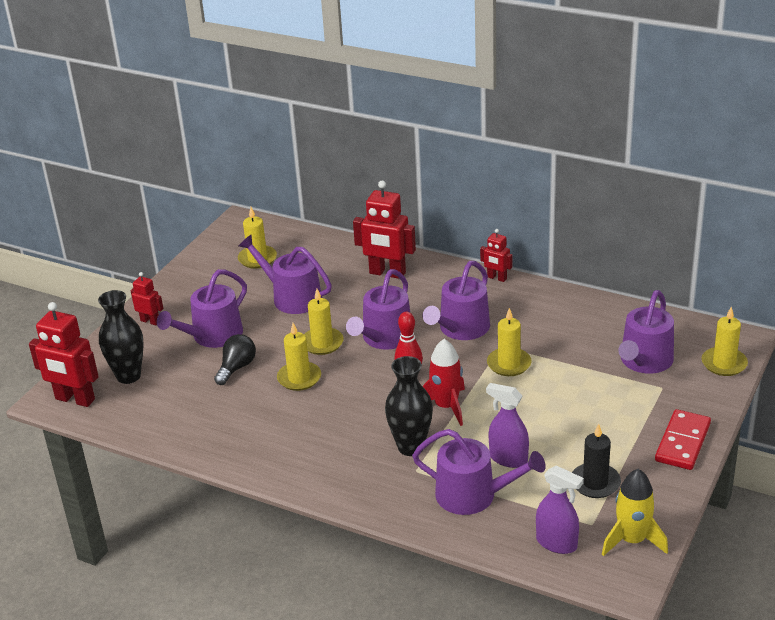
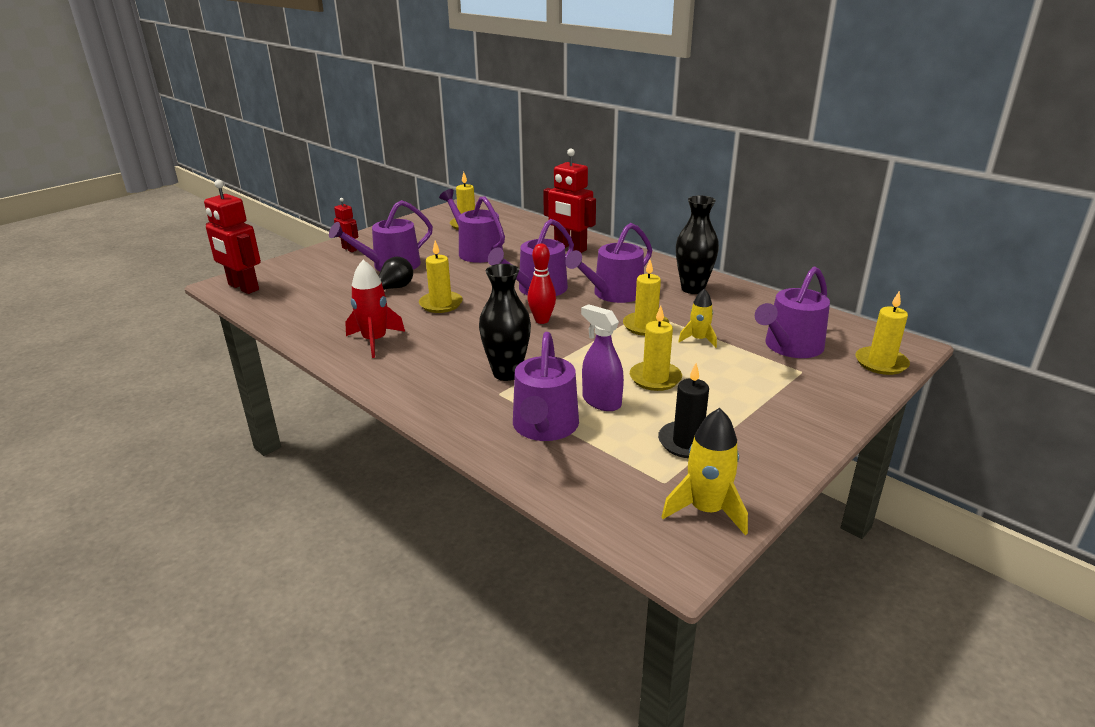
camera: 15 degrees right, 5 degrees down
black vase [98,290,144,384] -> black vase moved to [676,196,719,294]
yellow candle [304,289,344,355] -> yellow candle moved to [630,306,682,391]
purple watering can [412,429,546,515] -> purple watering can turned 60 degrees clockwise [513,332,579,441]
red rocket [423,339,465,426] -> red rocket moved to [345,260,405,358]
red robot [480,229,512,282] -> none
purple spray bottle [536,466,584,554] -> none
red domino [655,409,711,470] -> none
none -> yellow rocket [678,289,717,348]

